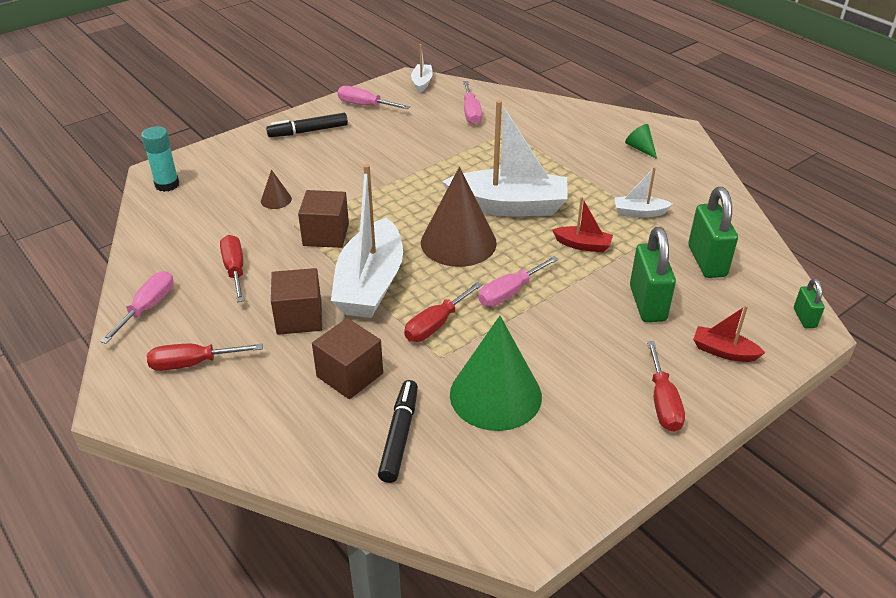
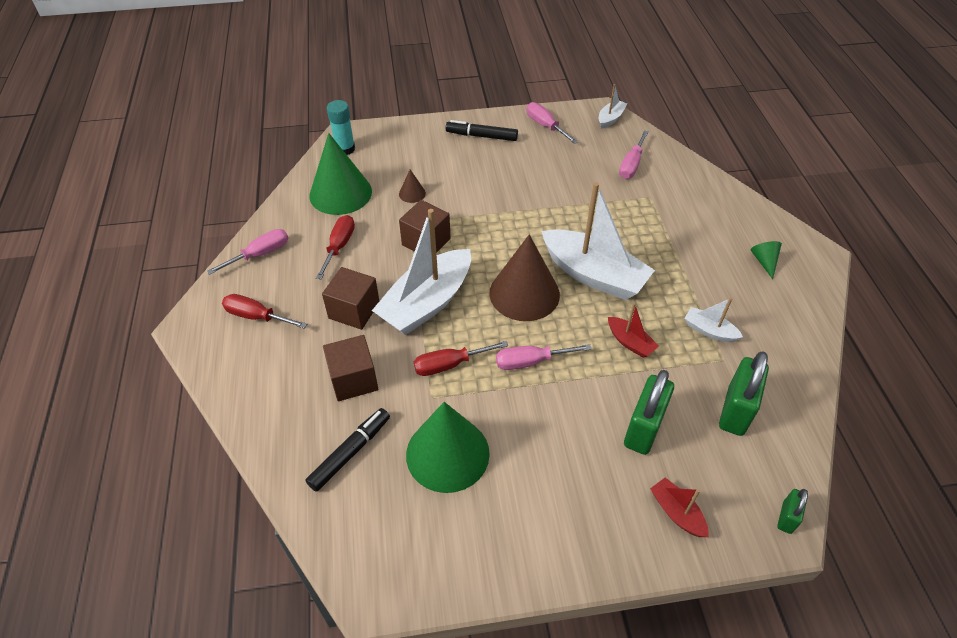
camera: 30 degrees right, 10 degrees up
red screwdriver [647,341,685,432] -> none
none -> green cone [309,133,372,215]

